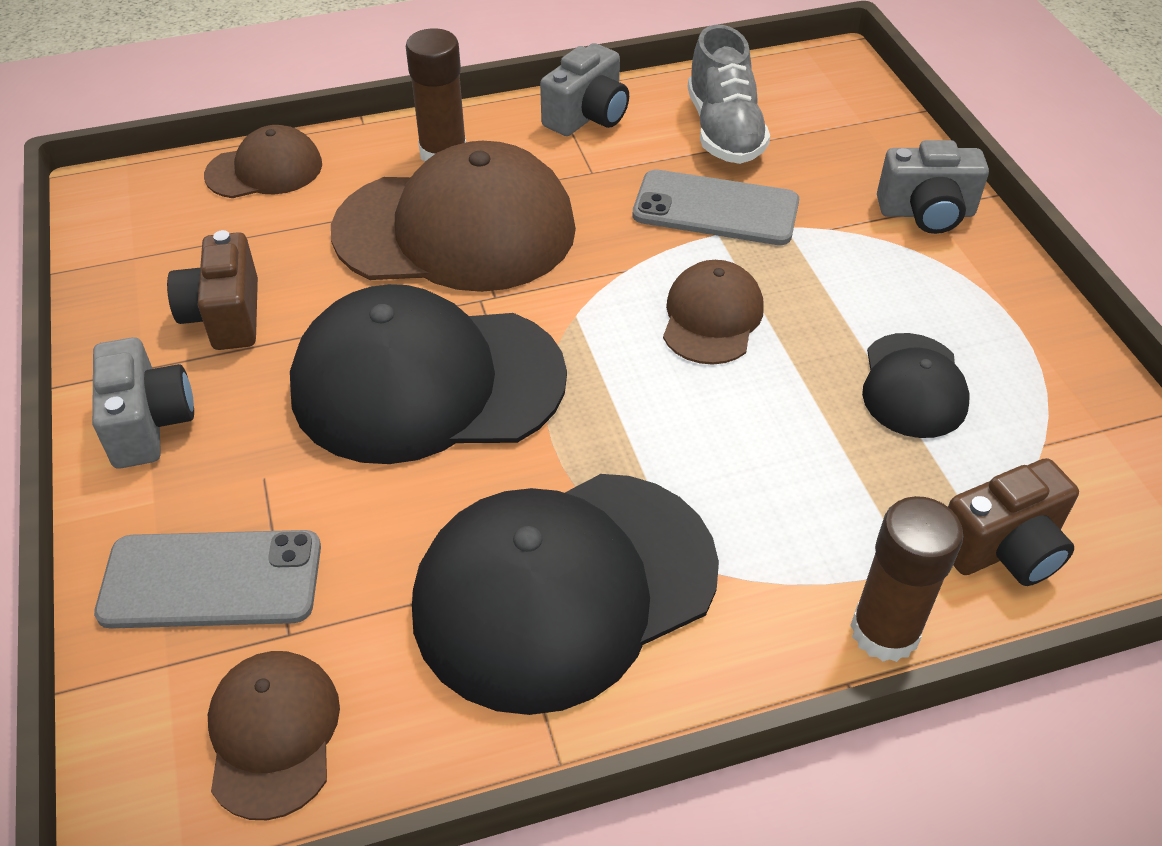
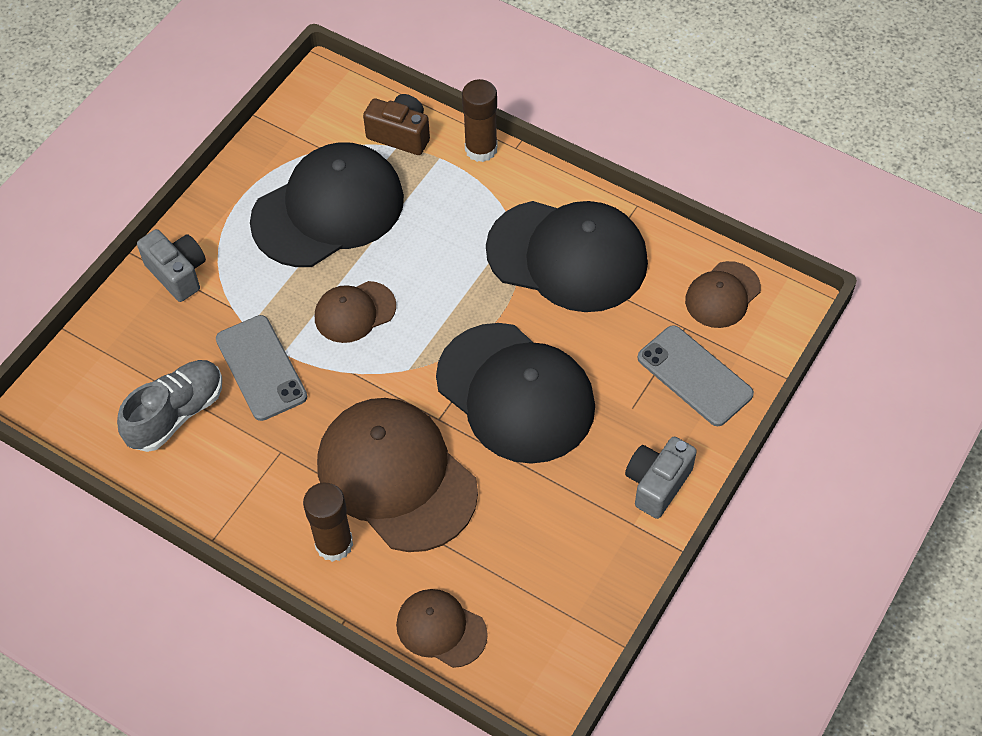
camera: 130 degrees left, 10 degrees up
brown camera [167,230,258,350] -> none
grey camera [540,43,629,136] -> none
black cap [862,333,969,438] -> black cap [250,142,404,267], size x1.99

